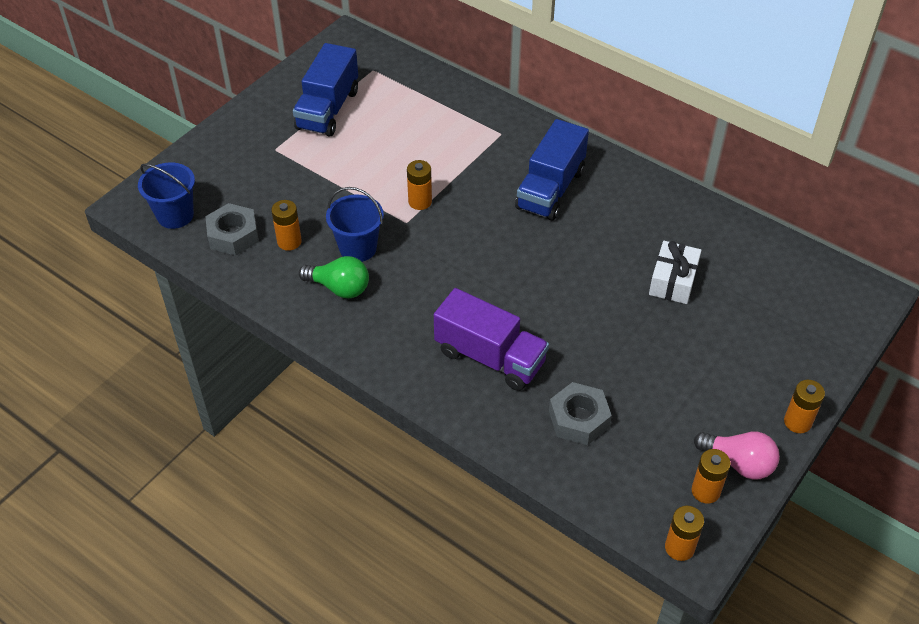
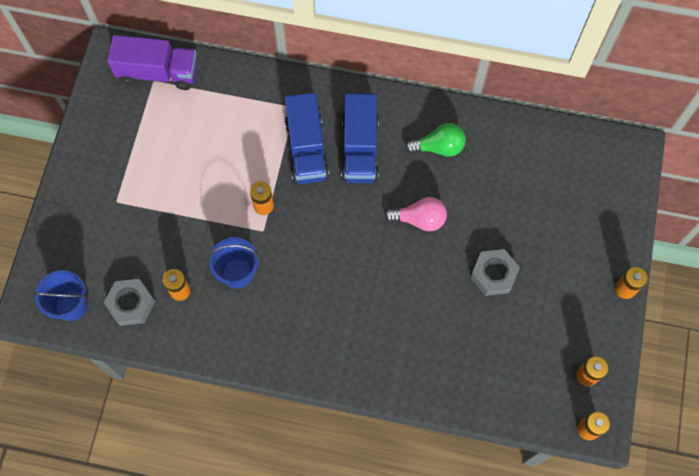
camera: 25 degrees left, 20 degrees up
blue truck [293,43,358,137] -> blue truck moved to [285,93,329,184]
green light bulb [299,256,369,298] -> green light bulb moved to [405,123,466,157]
purple truck [434,288,549,391] -> purple truck moved to [107,35,197,90]
grey nut [549,382,612,445] -> grey nut moved to [470,249,520,296]
white gift [649,241,702,304] -> none
pink light bulb [694,431,780,480] -> pink light bulb moved to [384,197,447,231]

